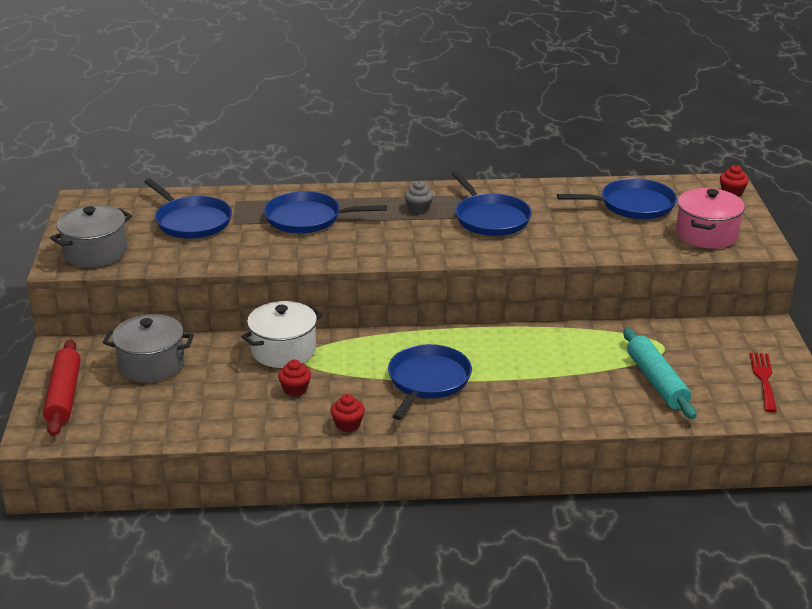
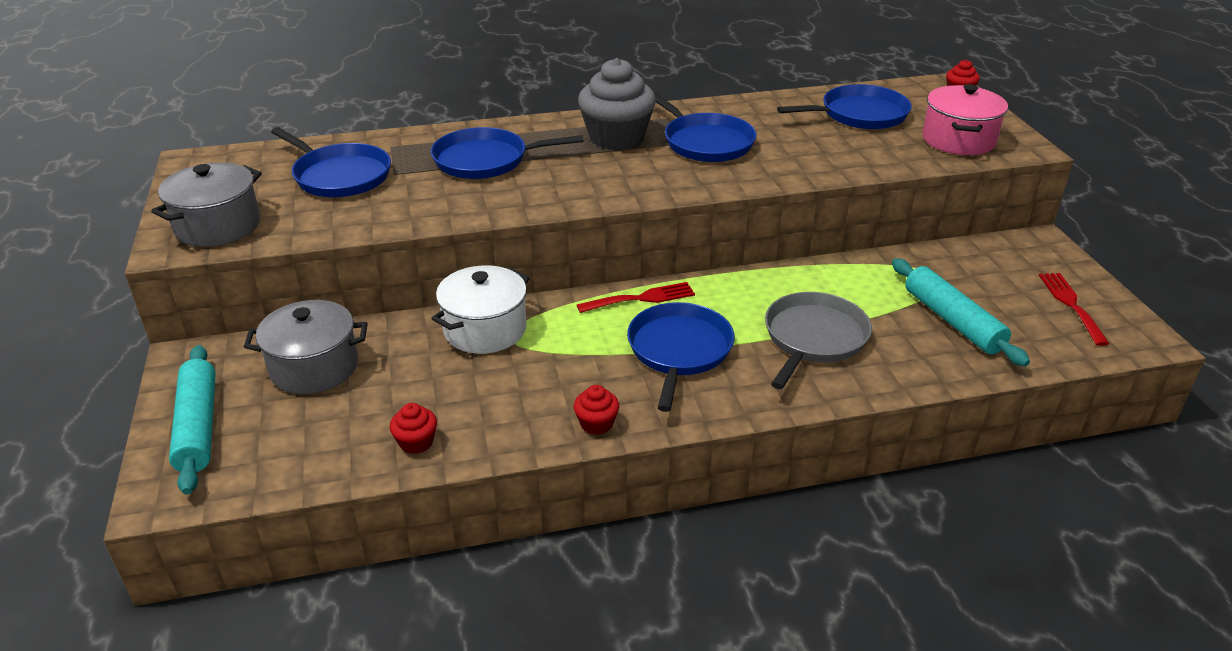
camera: 10 degrees left, 5 degrees up
red rolling pin [43,339,81,436] -> turquoise rolling pin [169,345,216,495]
red cupcake [278,359,311,397] -> red cupcake moved to [389,403,437,454]
grey cupcake [405,181,433,214] -> grey cupcake [578,58,656,150], size x2.19
none -> red fork [577,282,695,313]
none -> grey pan [765,292,872,389]

